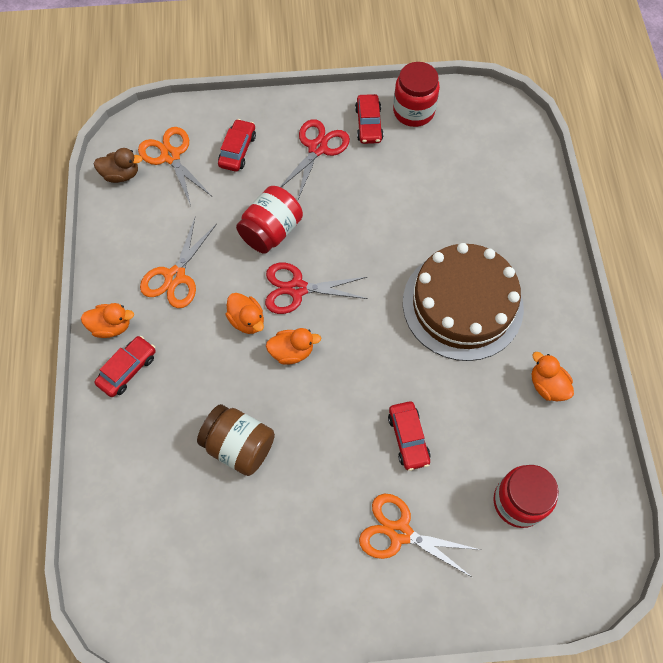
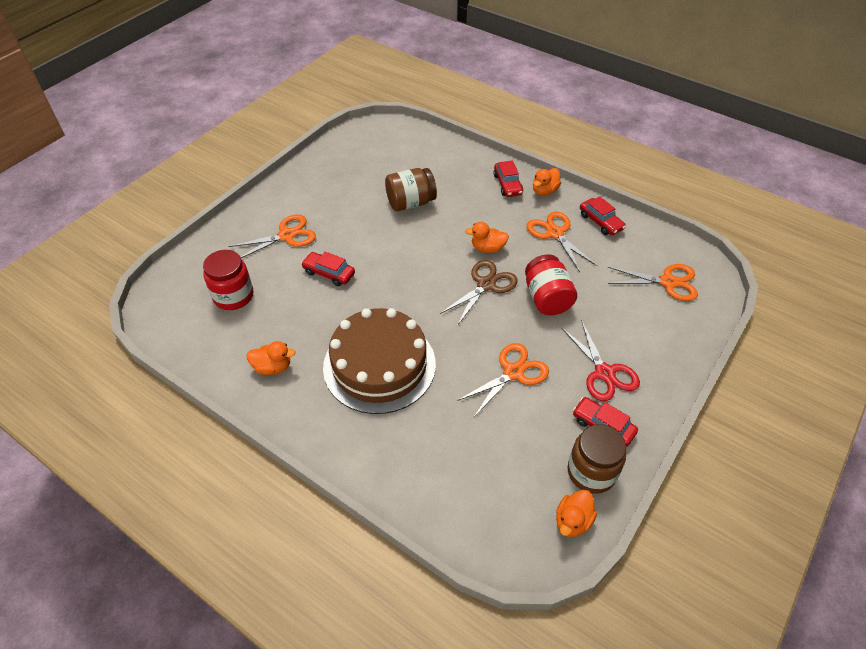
camera: 130 degrees right, 15 degrees down
brown duck [94,148,142,183] -> none
red car [218,119,256,172] -> red car moved to [580,196,626,235]
red scissors [265,263,368,314] -> brown scissors [440,260,518,326]
orange duck [266,328,321,365] -> orange duck moved to [556,490,597,537]
red jar [393,62,440,127] -> brown jar [568,424,626,494]
none -> orange scissors [457,343,549,418]

